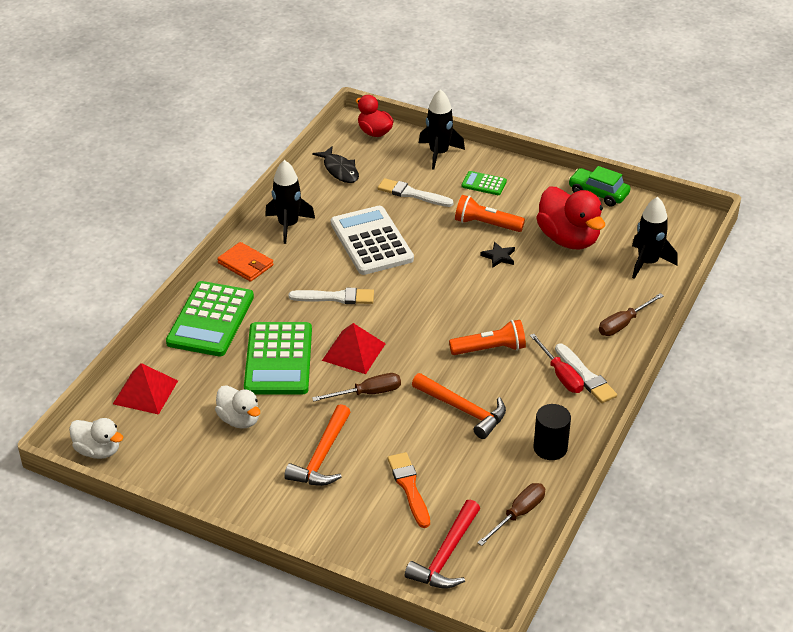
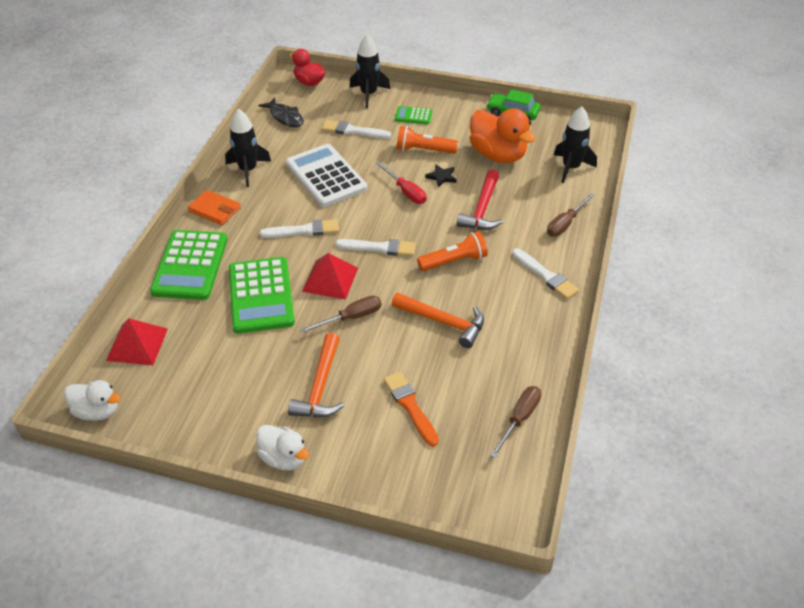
camera: 10 degrees left, 5 degrees up
white duck [215,385,260,429] -> white duck moved to [256,425,309,470]
red hammer [405,499,480,589] -> red hammer moved to [457,170,503,230]
red screwdriver [530,334,584,393] -> red screwdriver moved to [376,162,426,204]
black cylinder [533,404,571,460] -> none
red duck [536,186,605,250] -> orange duck [470,108,536,163]
none -> white brush [335,239,416,256]

